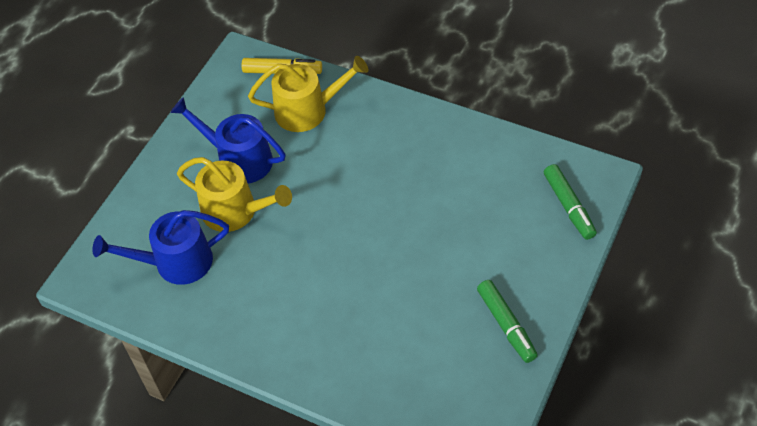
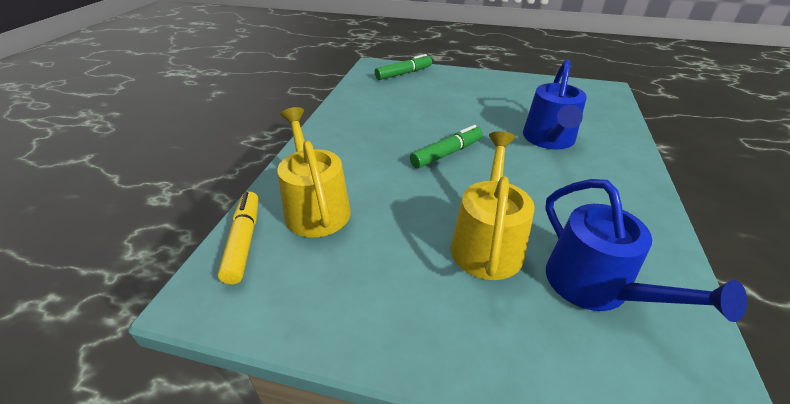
camera: 105 degrees left, 15 degrees down
blue watering can [170,97,286,183] -> blue watering can moved to [523,60,587,150]
green marker [477,280,538,363] -> green marker moved to [410,125,483,168]

